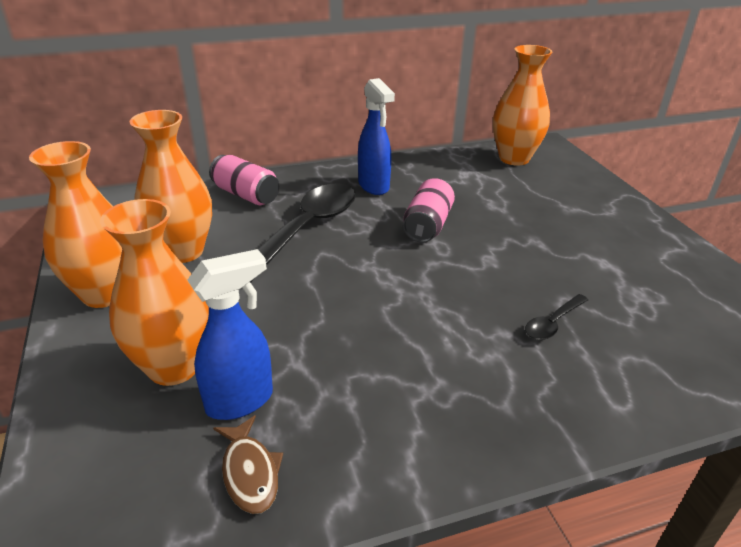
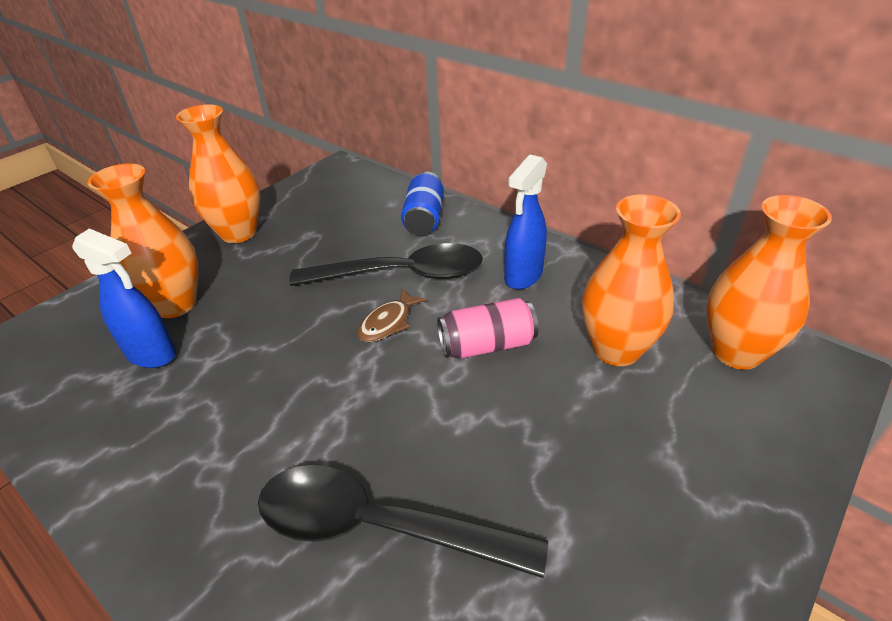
camera: 60 degrees right, 5 degrees up
orange vase [130,110,212,263] -> orange vase moved to [582,194,681,366]
pink can [209,155,279,205] -> blue can [401,172,444,235]
brown fish [213,415,283,514] -> brown fish moved to [357,289,427,342]
black spoon [525,294,588,340] -> black spoon [258,465,548,578], size x2.23

